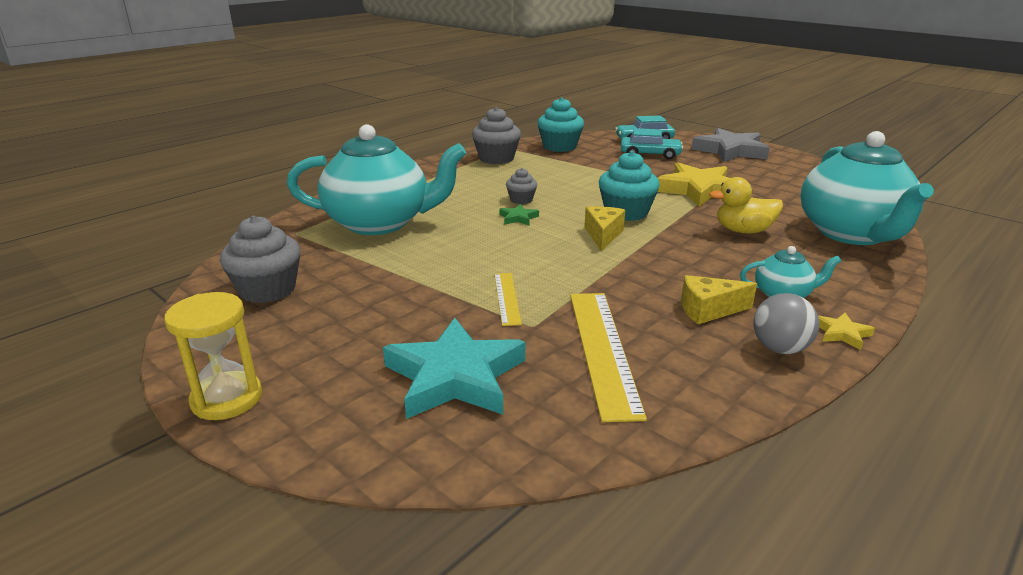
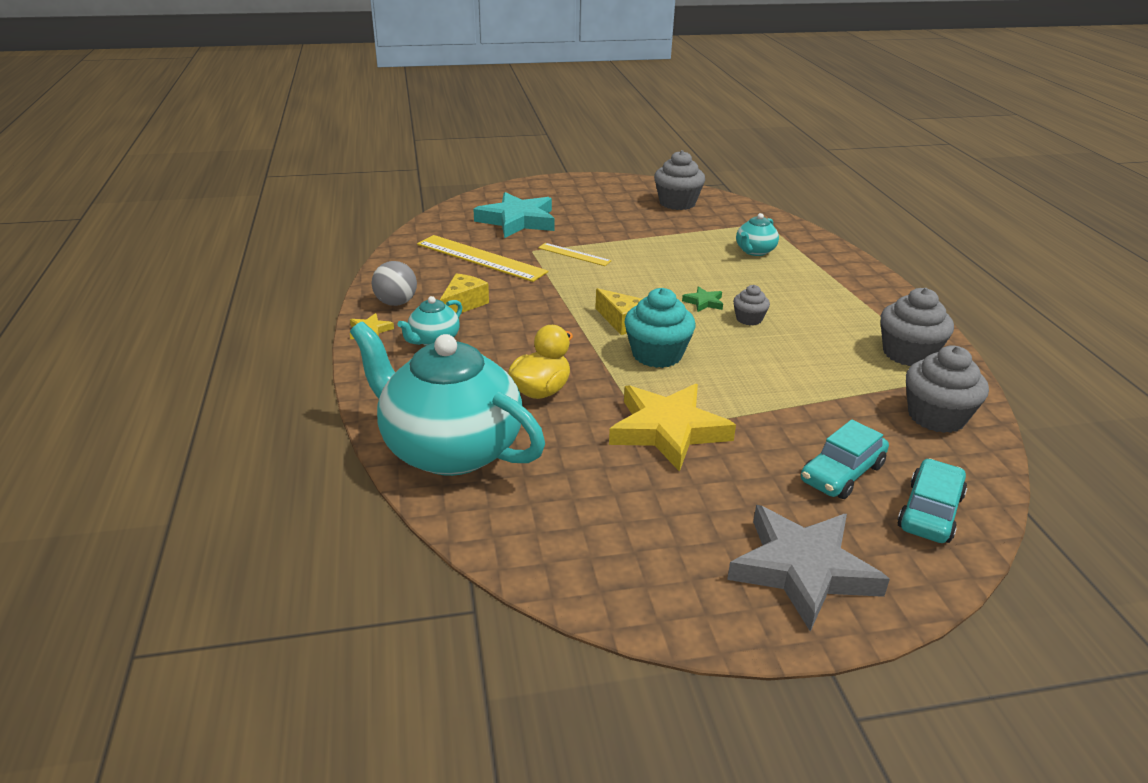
camera: 125 degrees right, 5 degrees up
yellow hourglass [164,292,262,420] -> none
turquoise teapot [287,124,466,235] -> turquoise teapot [736,213,779,256], size x0.44
turquoise cupcake [538,97,584,152] -> grey cupcake [906,345,989,433]

